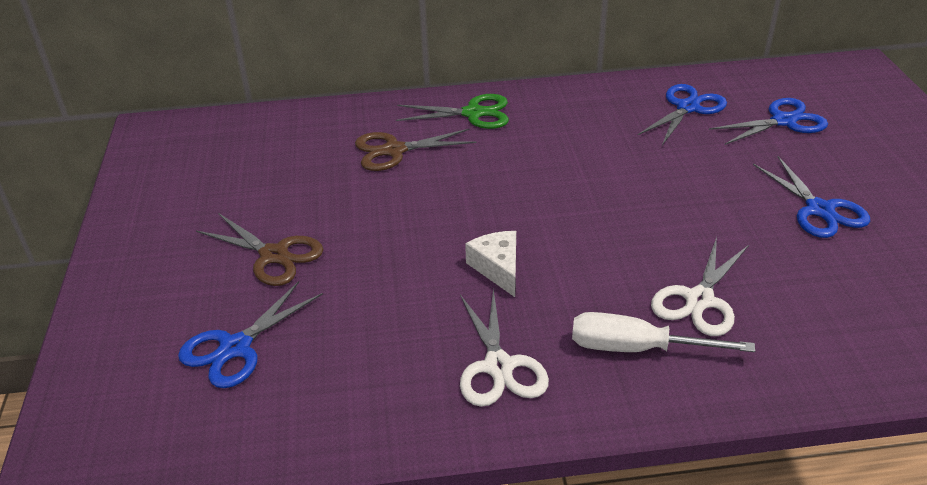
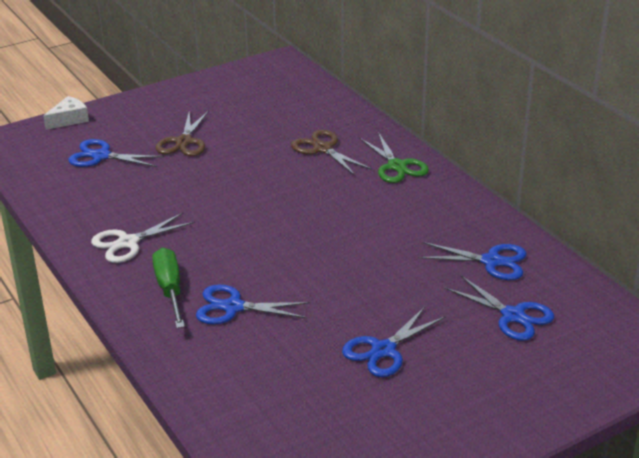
camera: 65 degrees right, 5 degrees down
white cheese [465,231,516,297] -> white cheese moved to [43,96,89,130]
white screwdriver [572,312,755,352] -> green screwdriver [152,248,185,328]
white scissors [651,237,749,336] -> blue scissors [196,285,310,324]

